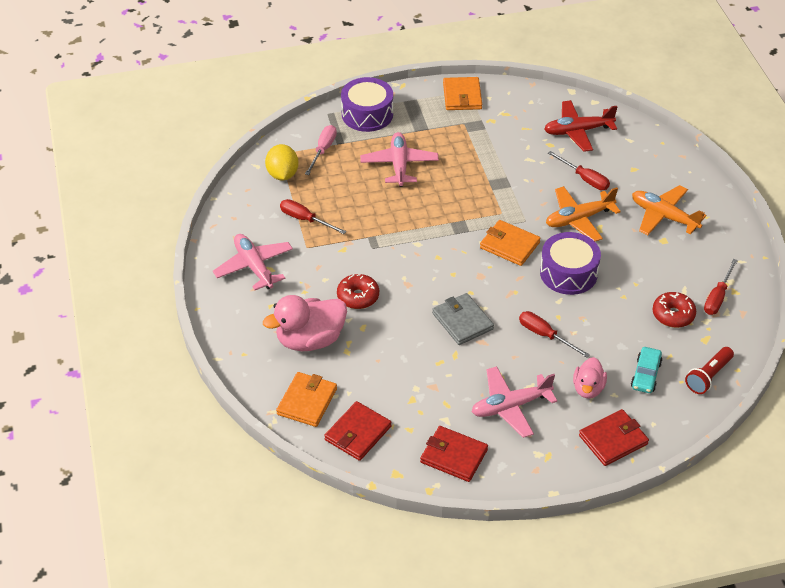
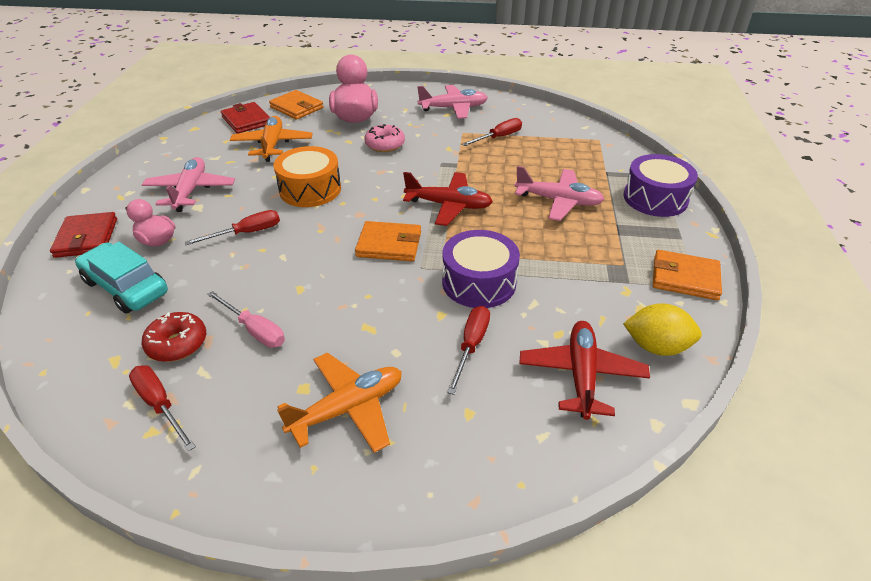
camera: 110 degrees right, 5 degrees down
yellow lemon [265,144,299,180] -> yellow lemon moved to [623,303,702,356]
pink screwdriver [305,125,337,175] -> pink screwdriver moved to [207,291,285,348]
red donut [337,274,379,309] -> pink donut [364,124,405,152]
red wallet [420,426,488,482] -> none
grey wallet [432,293,494,345] -> orange drum [274,146,341,207]
orange wallet [480,220,541,266] -> orange wallet turned 45 degrees clockwise [355,221,421,261]
purple drum [540,232,601,295] -> purple drum moved to [442,230,520,308]
orange plane [546,186,621,241] -> orange plane moved to [230,116,312,162]
red screwdriver [548,151,610,190] -> red screwdriver turned 135 degrees clockwise [447,306,490,395]
turquoise car [631,347,662,393] -> turquoise car [75,242,168,313], size x1.58
red flashlight [685,347,734,394] -> none
none -> red plane [403,172,493,226]

